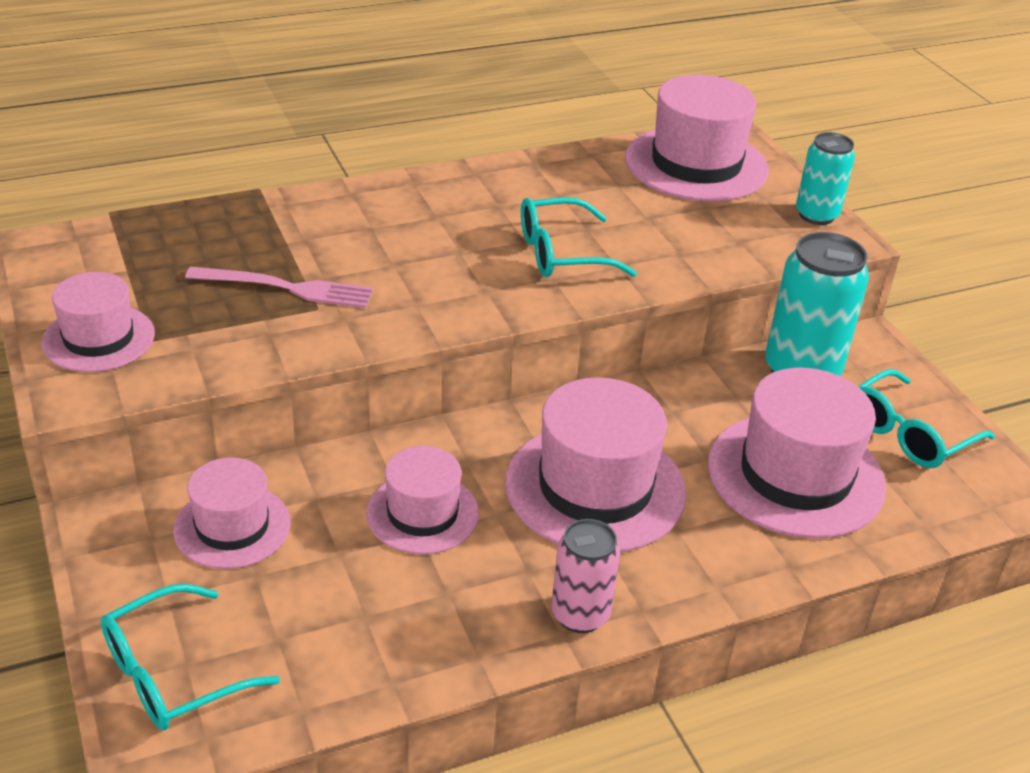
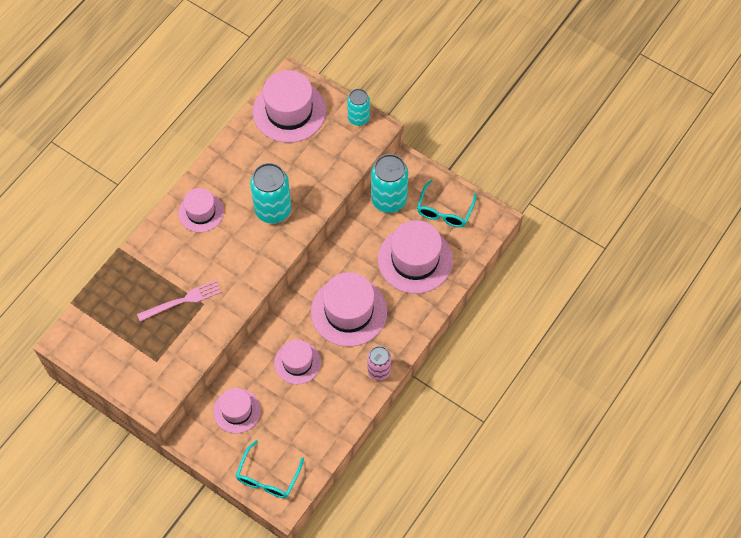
camera: 30 degrees left, 25 degrees up
pink hat [42,272,155,372] -> pink hat moved to [178,188,224,233]
turquoise glasses [521,197,637,277] -> turquoise can [250,163,291,224]

